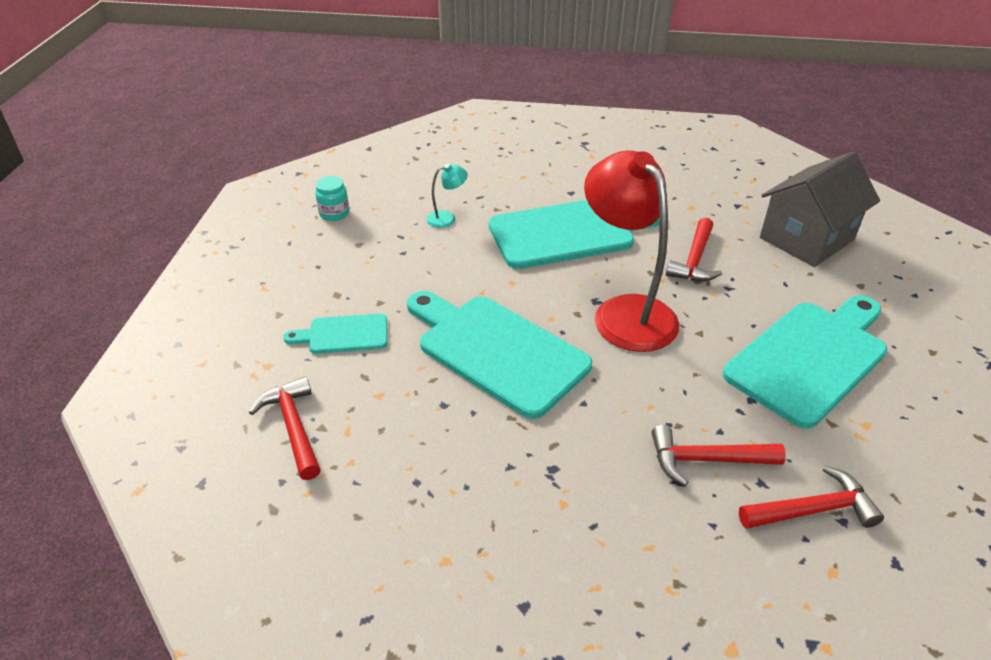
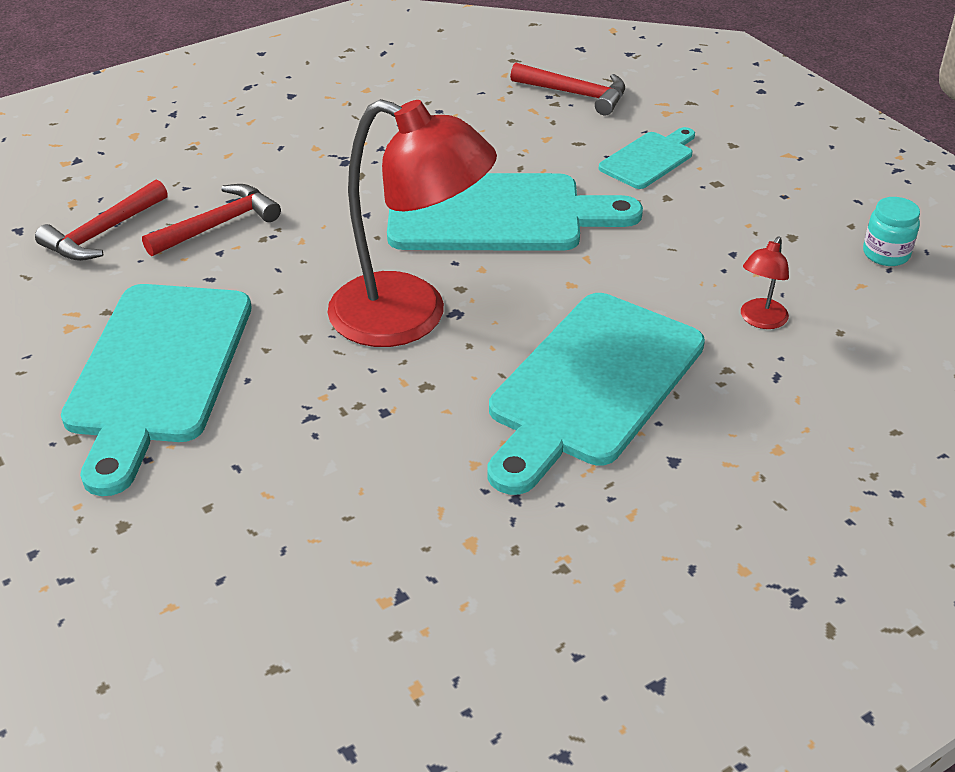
camera: 140 degrees right, 0 degrees up
turquoise lamp [426,163,468,228] -> red lamp [741,237,789,329]
red hammer [666,218,722,282] -> none
grey house [760,152,880,267] -> none

